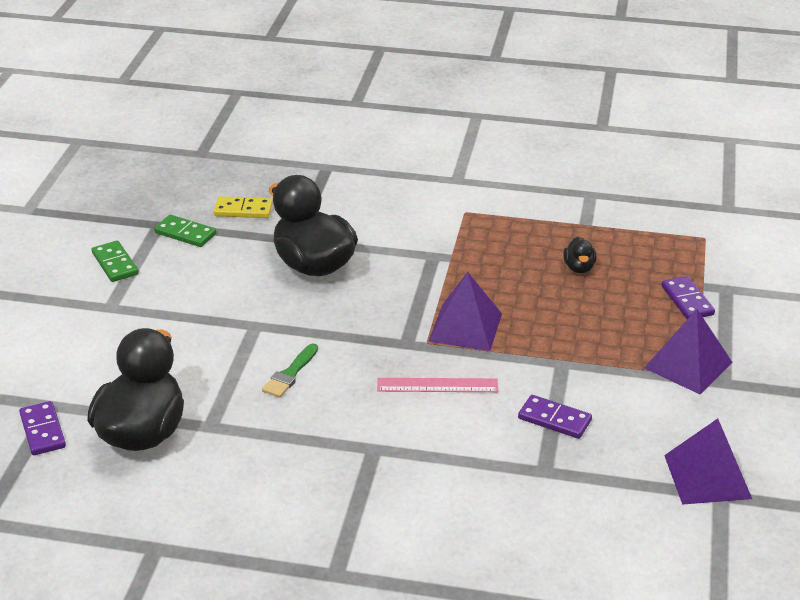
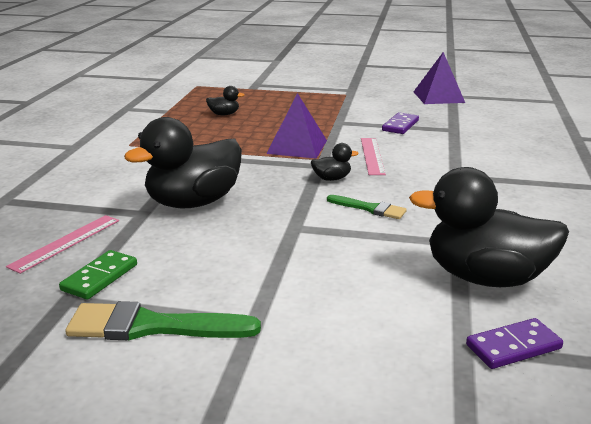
camera: 90 degrees left, 10 degrees down
green domino [92,240,139,282] -> green brush [65,301,261,341]
yellow domino [214,196,273,218] -> pink ruler [6,215,119,274]
purple pyramid [644,309,732,395] -> none
purple domino [662,276,715,319] -> none
none -> black duck [311,143,359,181]

